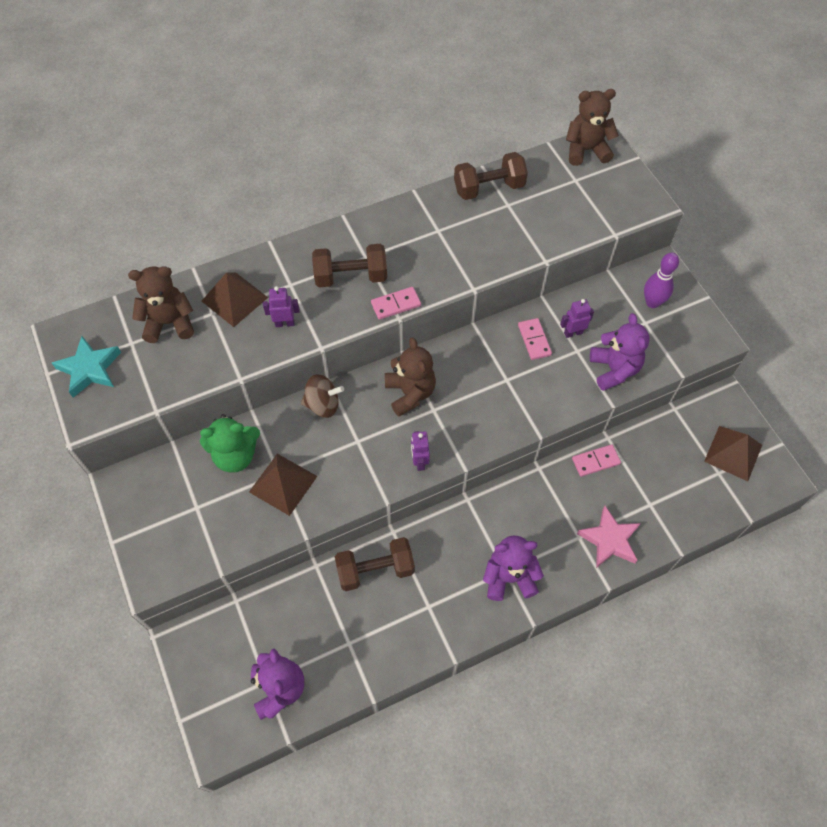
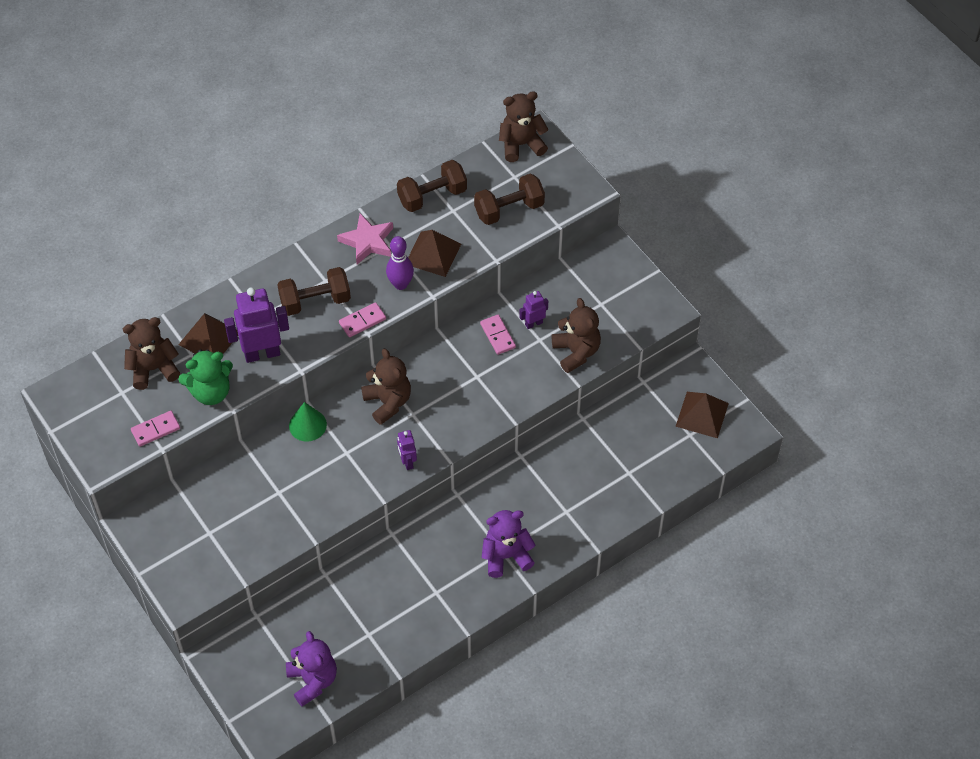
camera: 10 degrees left, 5 degrees down
turquoise star [52,336,121,398] -> none
green teddy bear [200,414,260,473] -> green teddy bear moved to [178,349,233,405]
brown pyramid [249,454,317,516] -> brown pyramid moved to [408,230,461,277]
purple robot [263,286,300,327] -> purple robot [224,288,289,363], size x1.94
brown spinning top [301,374,344,418] -> green cone [289,402,327,442]
brown dumbbell [335,537,415,591] -> brown dumbbell moved to [474,173,545,225]
pink domino [572,444,621,477] -> pink domino moved to [131,411,180,446]
pink star [577,506,641,568] -> pink star moved to [337,213,393,265]
purple teddy bear [590,313,650,391] -> brown teddy bear [552,298,601,373]
purple bowling pin [644,253,679,308] -> purple bowling pin moved to [386,236,414,290]

